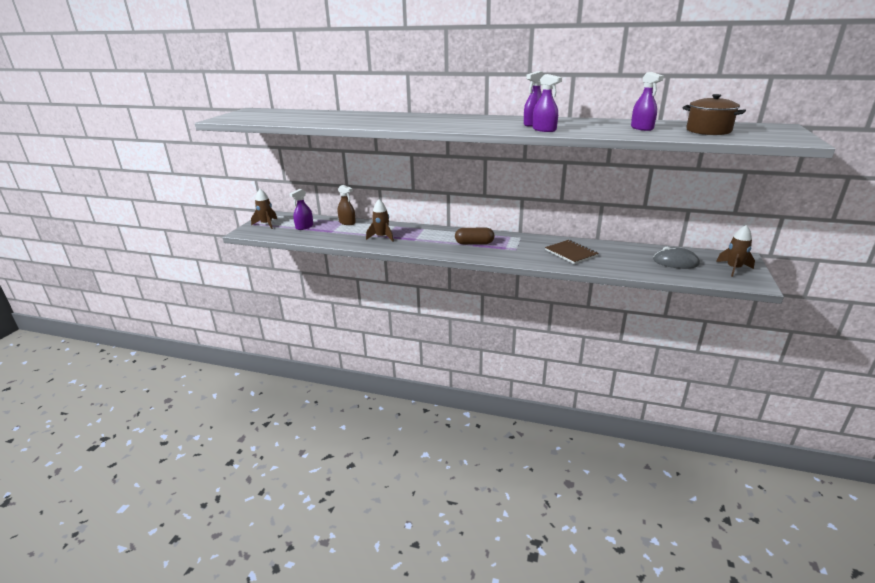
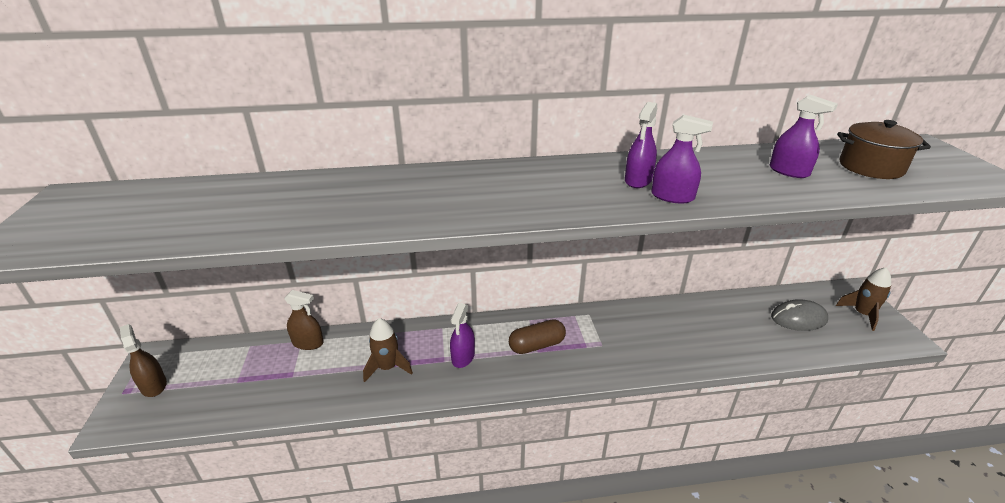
camera: 25 degrees left, 5 degrees up
brown rocket [251,189,277,229] -> brown spray bottle [120,324,167,397]
purple spray bottle [289,189,313,230] -> purple spray bottle moved to [450,303,475,368]
brown notebook [545,240,599,264] -> none

